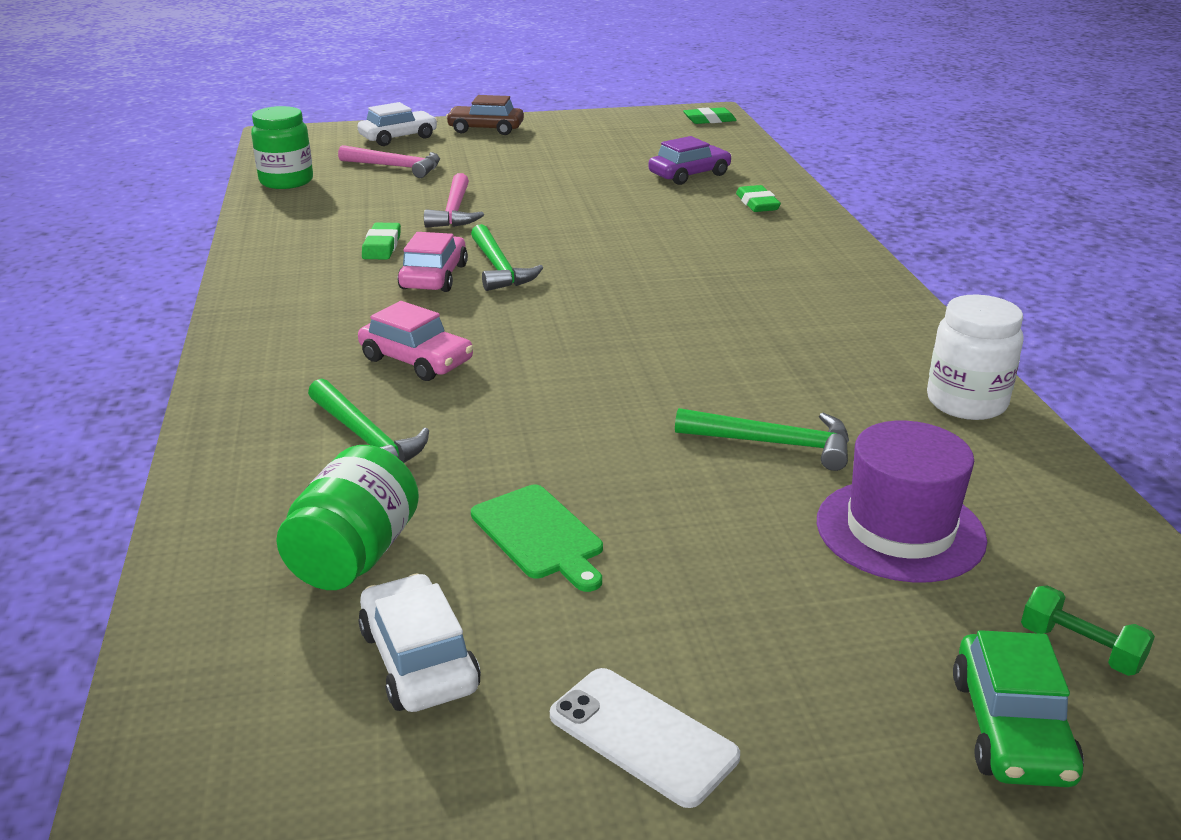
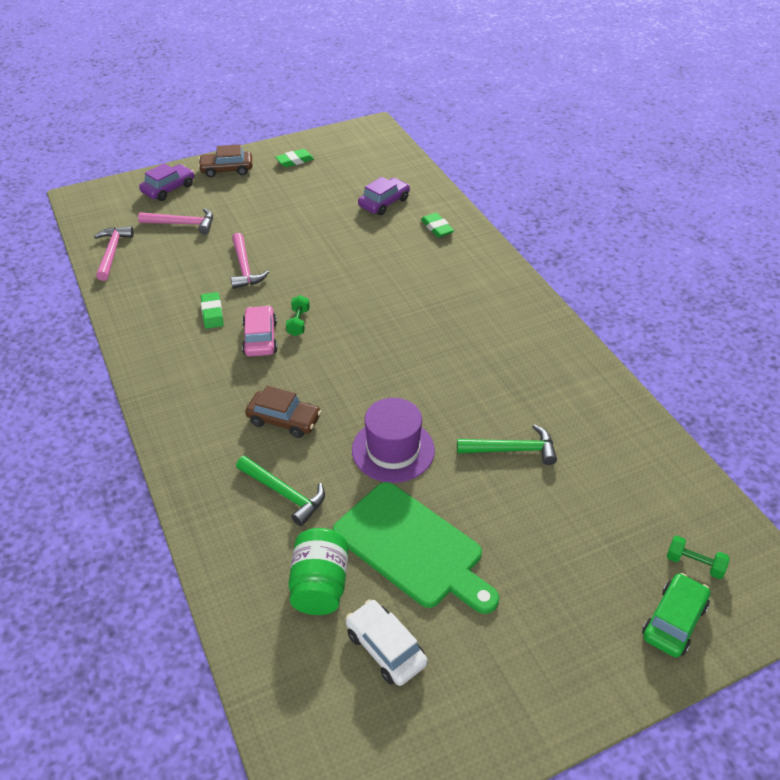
camera: 15 degrees left, 15 degrees up
green jar [251,106,313,189] -> pink hammer [94,226,134,281]
white car [358,102,438,146] -> purple car [139,163,194,201]
pink car [358,301,473,381] -> brown car [245,386,321,438]
green hammer [471,224,543,291] -> green dumbbell [286,295,310,336]
green cutting board [471,485,603,592] -> green cutting board [333,482,499,614], size x1.86
white phone [550,668,740,808] -> none
green eraser [683,107,737,124] -> green eraser moved to [275,149,314,167]
purple hat [817,421,987,582] -> purple hat moved to [352,398,435,483]
white jar [927,295,1024,420] -> none
green car [953,630,1084,787] -> green car turned 135 degrees counterclockwise [642,573,710,658]

